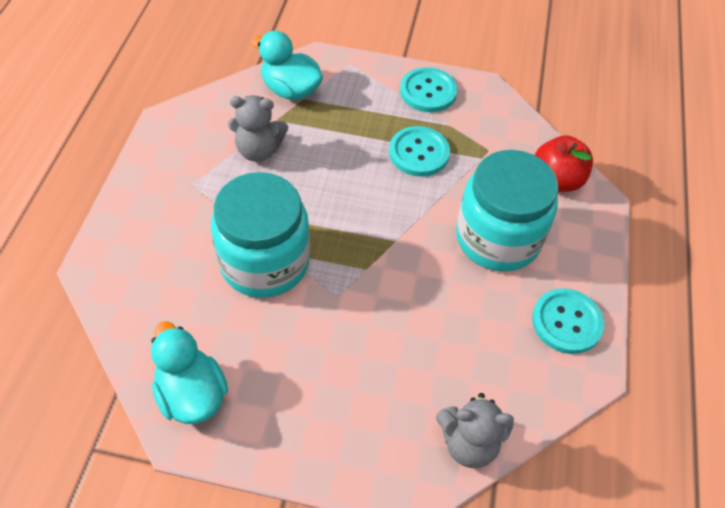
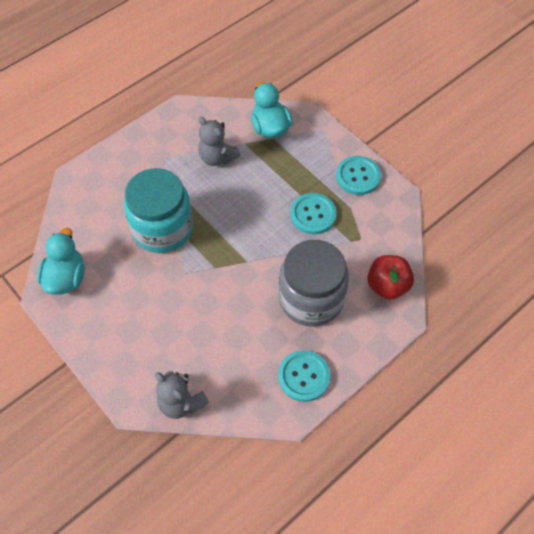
camera: 40 degrees right, 5 degrees up
turquoise jar [456,150,558,272] -> grey jar [279,240,349,327]

